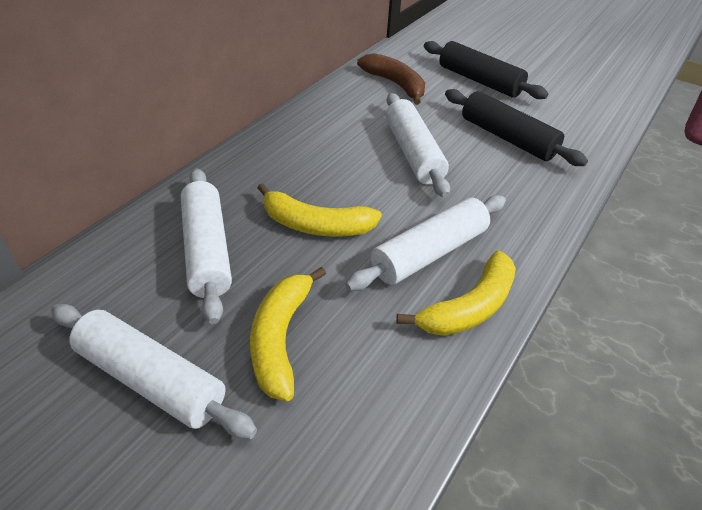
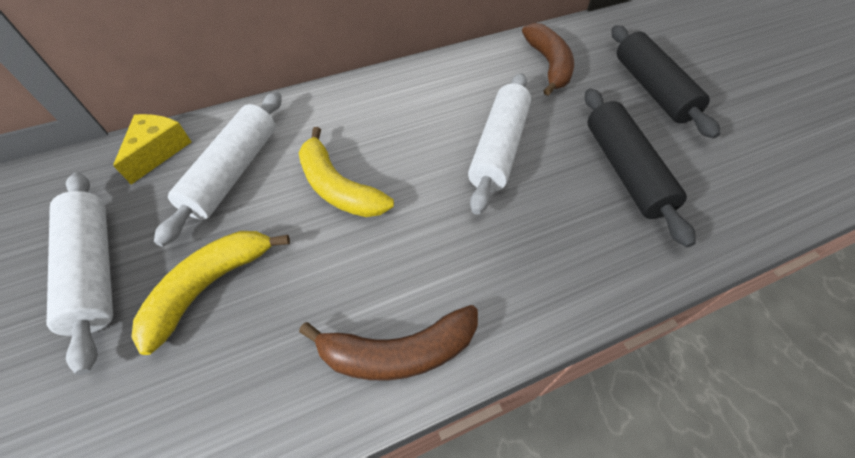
camera: 35 degrees right, 10 degrees up
white rolling pin [345,195,506,291] -> none
yellow banana [396,250,516,336] -> brown banana [299,305,478,381]
none -> yellow cheese [113,114,191,184]

